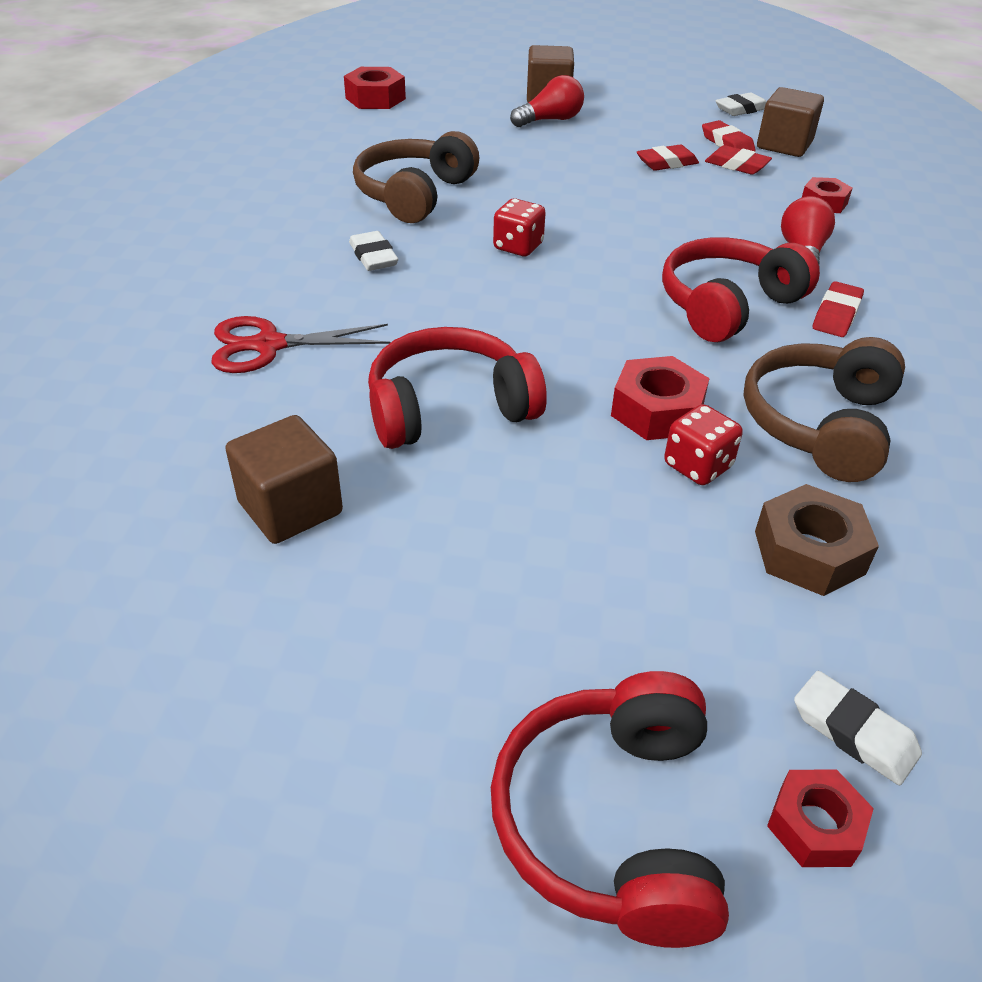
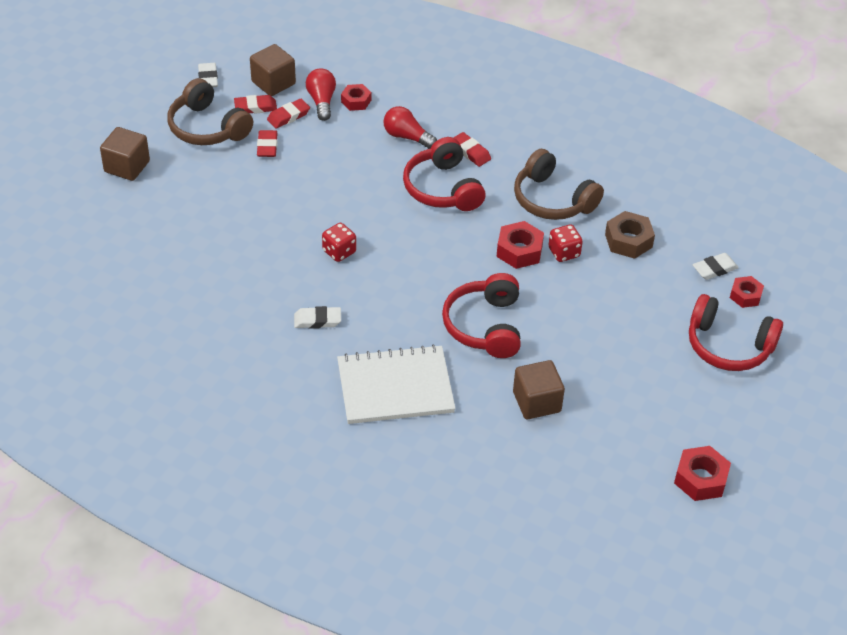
camera: 70 degrees left, 5 degrees up
red scissors [211,316,390,373] -> white notebook [337,344,456,424]
red nut [344,67,406,109] -> red nut moved to [674,446,731,501]
brown headphones [353,131,479,223] -> brown headphones moved to [167,78,253,145]
red light bulb [510,75,584,127] -> red light bulb moved to [306,68,336,121]

